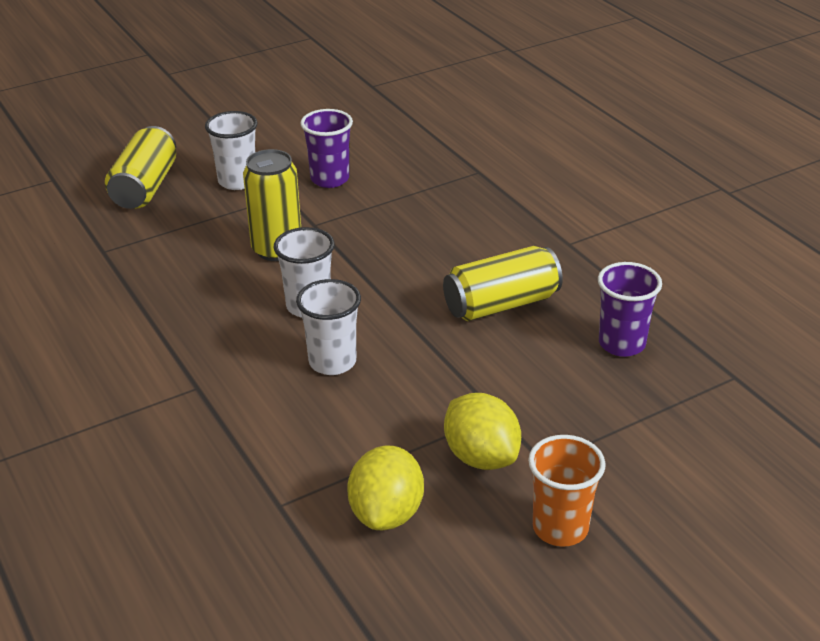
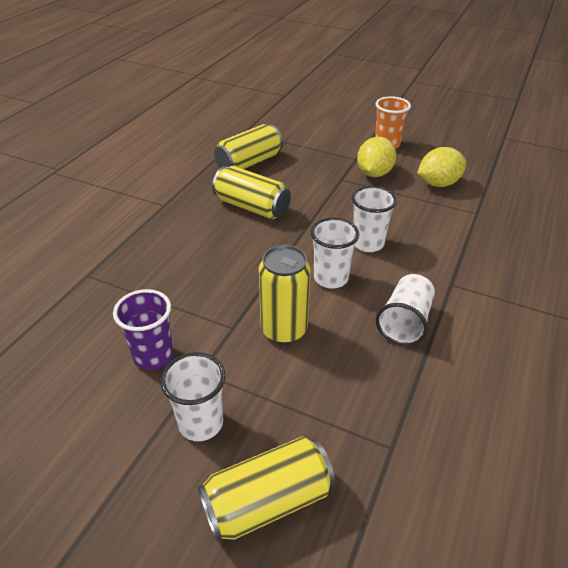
camera: 125 degrees left, 5 degrees up
purple cup [598,262,662,357] -> yellow can [214,124,283,169]
none -> white cup [376,274,435,346]

